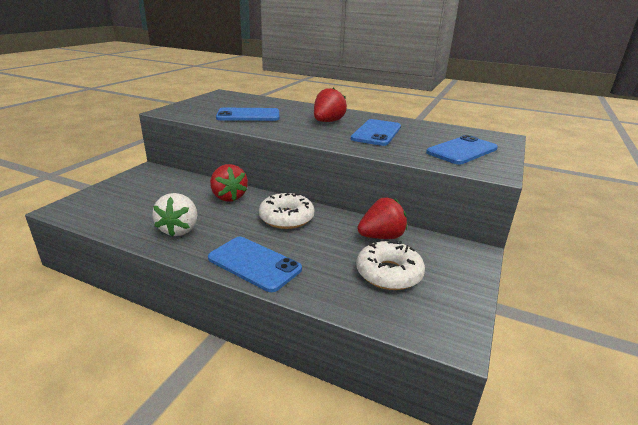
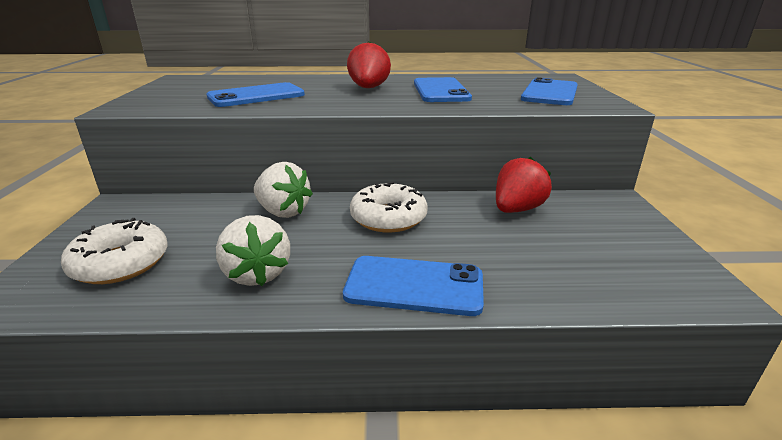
camera: 25 degrees left, 0 degrees up
red strawberry [210,164,248,202] -> white strawberry [254,162,313,218]
white donut [356,240,425,290] -> white donut moved to [61,218,167,284]

